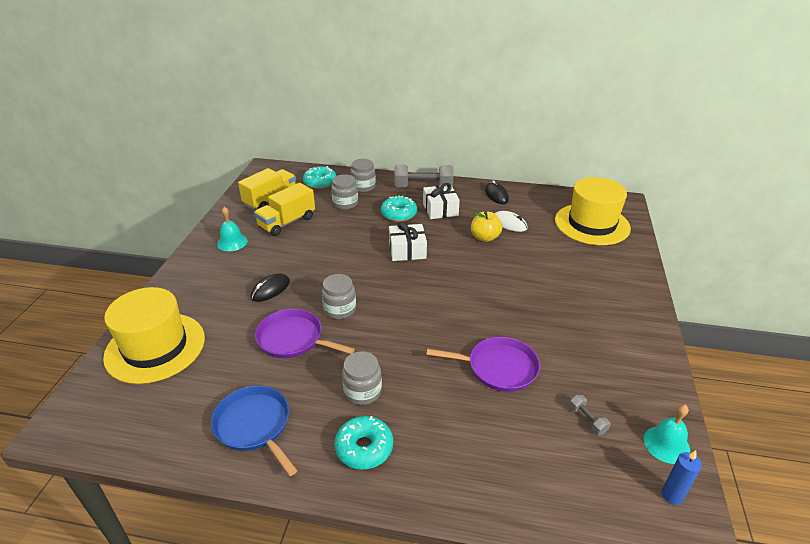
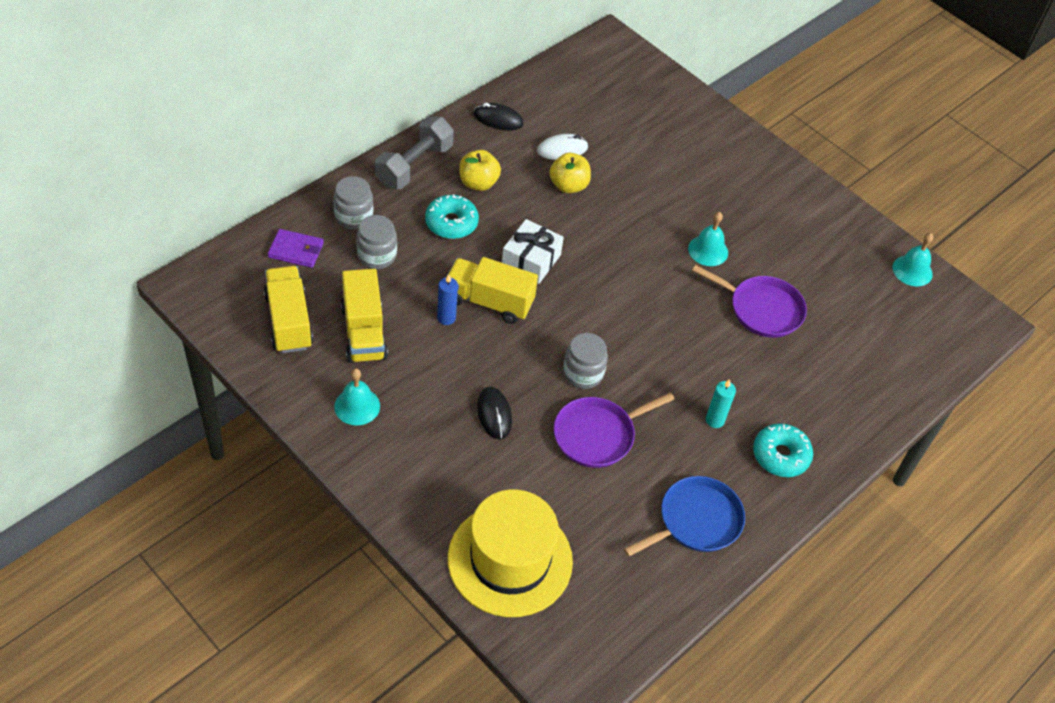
camera: 60 degrees left, 15 degrees up
blue pan [211,385,298,476] -> blue pan turned 150 degrees clockwise [624,476,745,557]
turquoise donut [303,166,337,189] -> purple wallet [268,229,324,268]
grey jar [342,351,382,405] -> turquoise candle [706,379,736,428]
white gift [423,183,460,219] -> yellow apple [459,150,501,191]
purple pan [426,337,540,392] -> purple pan turned 75 degrees clockwise [692,265,807,338]
yellow hat [555,177,631,245] -> none
grey dumbbell [569,395,611,435] -> none
blue candle [662,450,702,505] -> blue candle moved to [437,274,458,325]
none -> yellow truck [447,257,538,324]
none -> turquoise bell [688,212,728,266]

